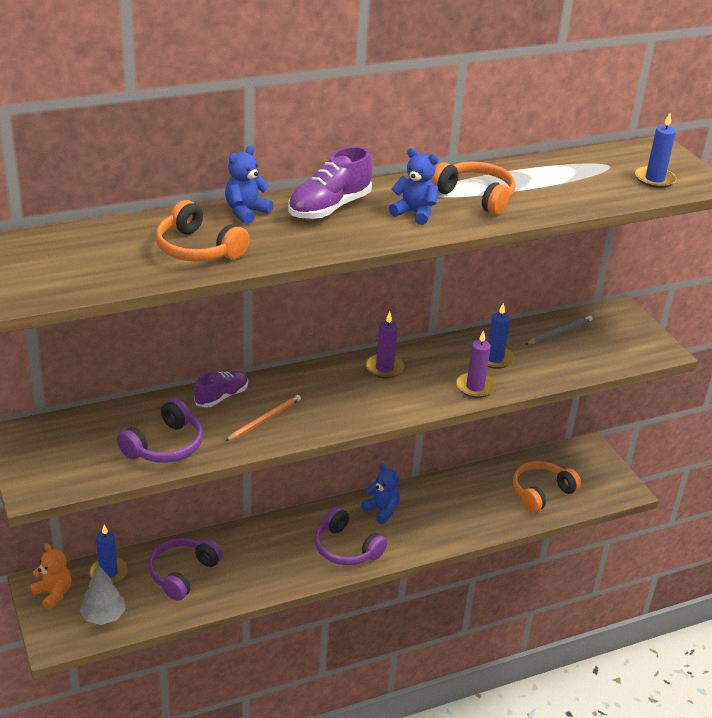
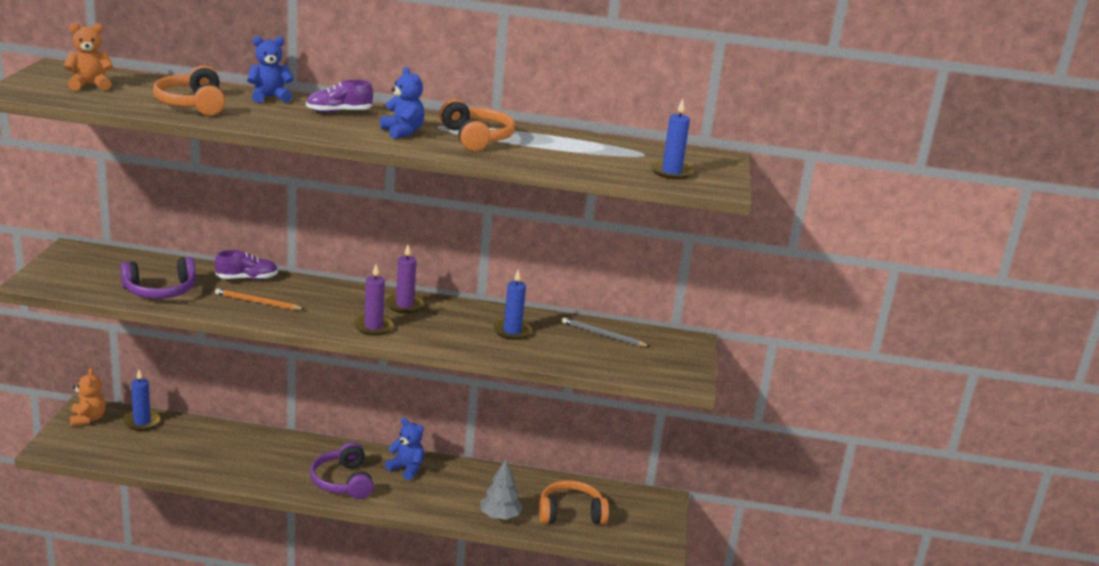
camera: 30 degrees right, 10 degrees down
grey tree [79,565,126,625] -> grey tree moved to [480,459,523,519]
purple headphones [149,538,223,601] -> none
orange pencil [225,395,301,441] -> orange pencil turned 150 degrees counterclockwise [215,288,304,310]
purple shoe [288,146,372,219] -> purple shoe [306,80,373,113], size x0.66
blue teddy bear [361,463,400,524] -> blue teddy bear turned 45 degrees counterclockwise [385,418,424,480]
purple candle [456,330,495,398] -> purple candle moved to [354,264,394,335]
grey pencil [526,316,593,345] -> grey pencil turned 150 degrees counterclockwise [562,318,650,347]
none -> orange teddy bear [64,23,113,91]

